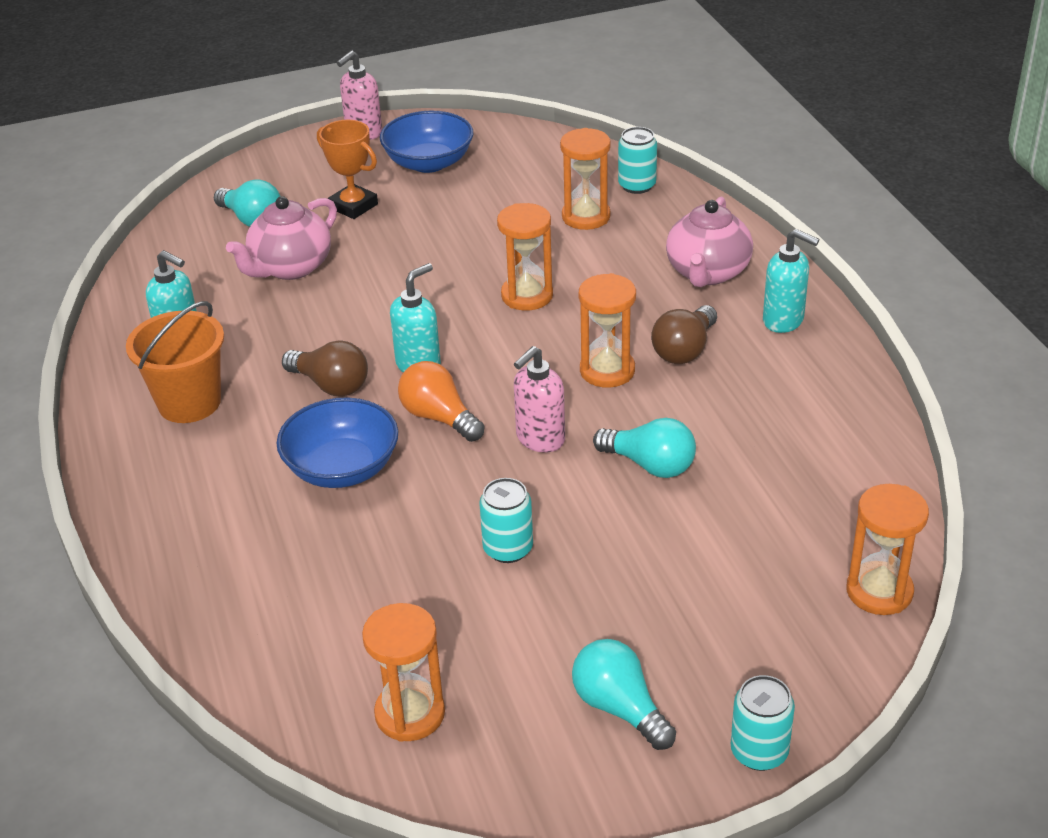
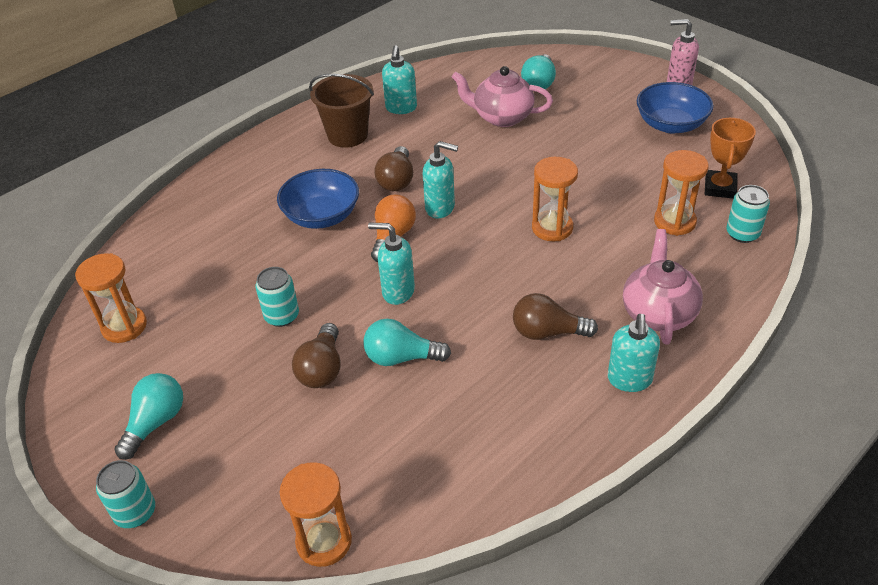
camera: 65 degrees right, 5 degrees up
orange bucket [126,301,224,423] -> brown bucket [309,74,374,147]
orange trophy [317,120,378,219] -> orange trophy moved to [705,118,756,199]
pink soap dispenser [514,346,565,452] -> turquoise soap dispenser [368,223,415,305]
orange hourglass [579,273,636,388] -> none
turquoise light bulb [593,418,696,478] -> turquoise light bulb turned 90 degrees clockwise [363,319,451,366]
pink teapot [666,197,753,287] -> pink teapot turned 105 degrees clockwise [623,229,703,345]
none -> brown light bulb [292,323,341,388]

